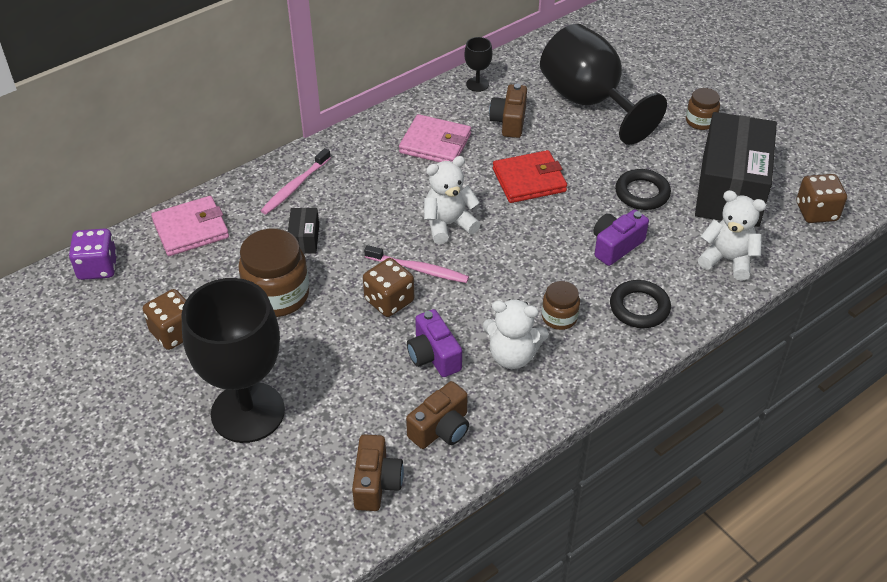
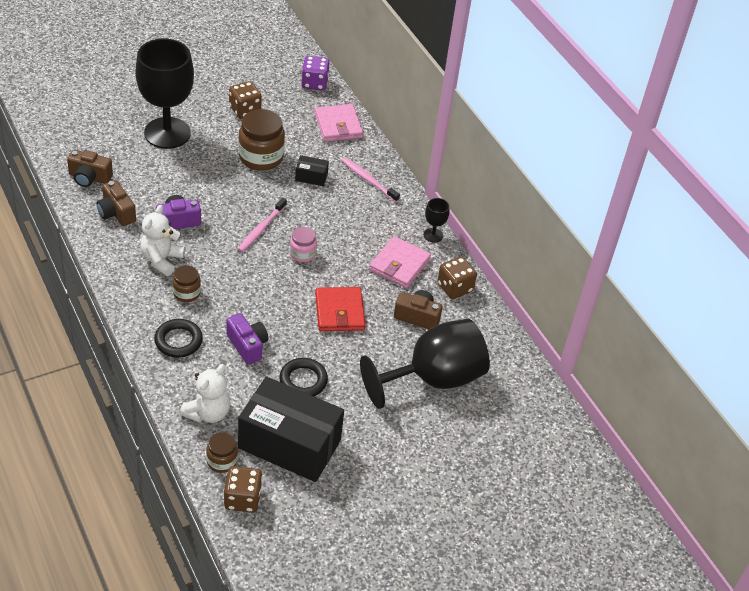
camera: 95 degrees right, 0 degrees up
brown dice [363,258,414,317] -> brown dice moved to [437,256,477,299]
white teddy bear [424,156,481,244] -> pink jar [290,227,317,262]
black goblet [464,37,492,92] -> black goblet moved to [424,198,449,243]
brown jar [686,88,720,130] -> brown jar moved to [206,432,238,473]

